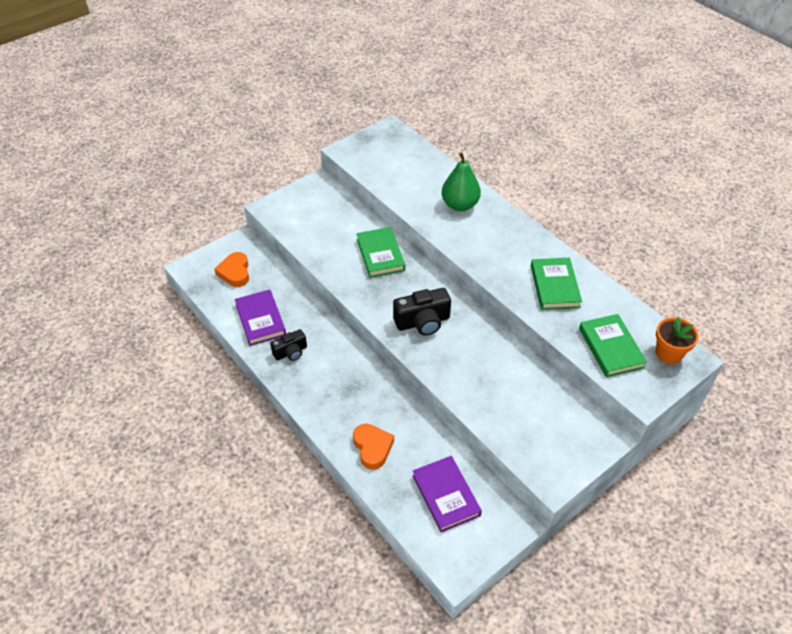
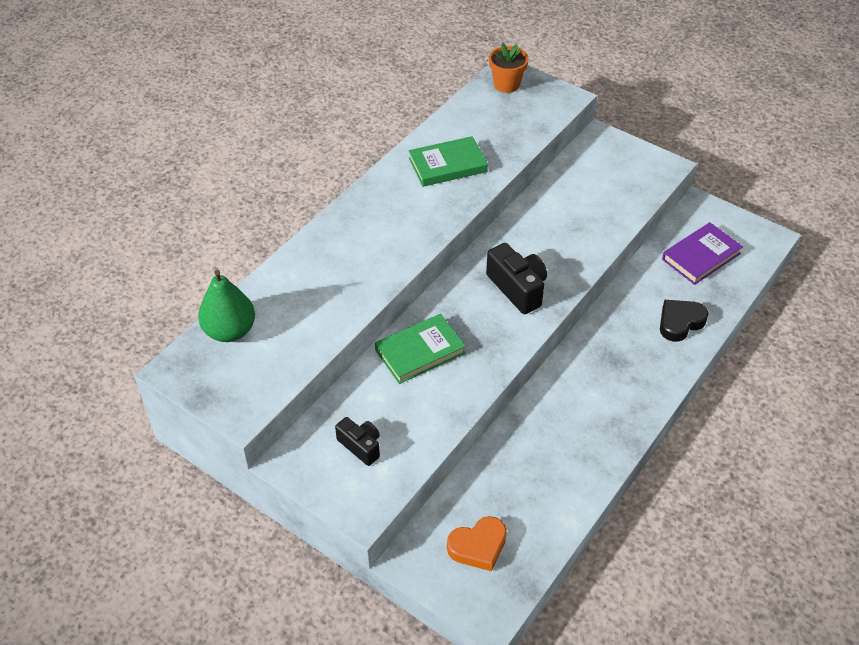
camera: 105 degrees left, 0 degrees up
purple book [235,290,286,346] -> none
black camera [270,329,307,361] -> black camera moved to [335,417,380,466]
orange heart [353,424,394,470] -> black heart [660,300,709,342]
green pear [442,153,481,211] -> green pear moved to [198,270,255,342]
green book [579,314,647,377] -> none

